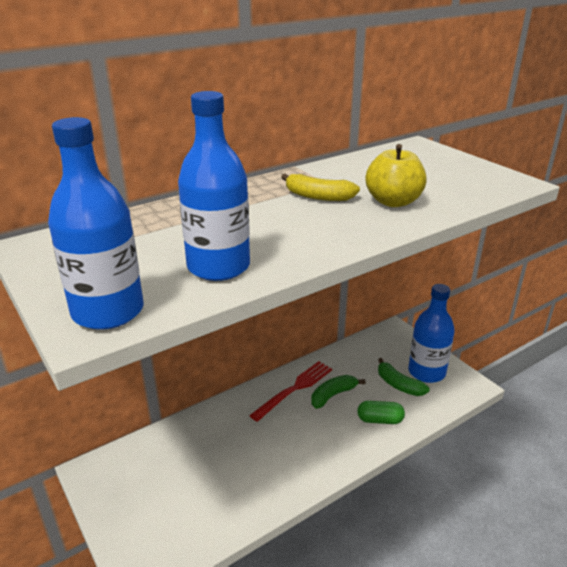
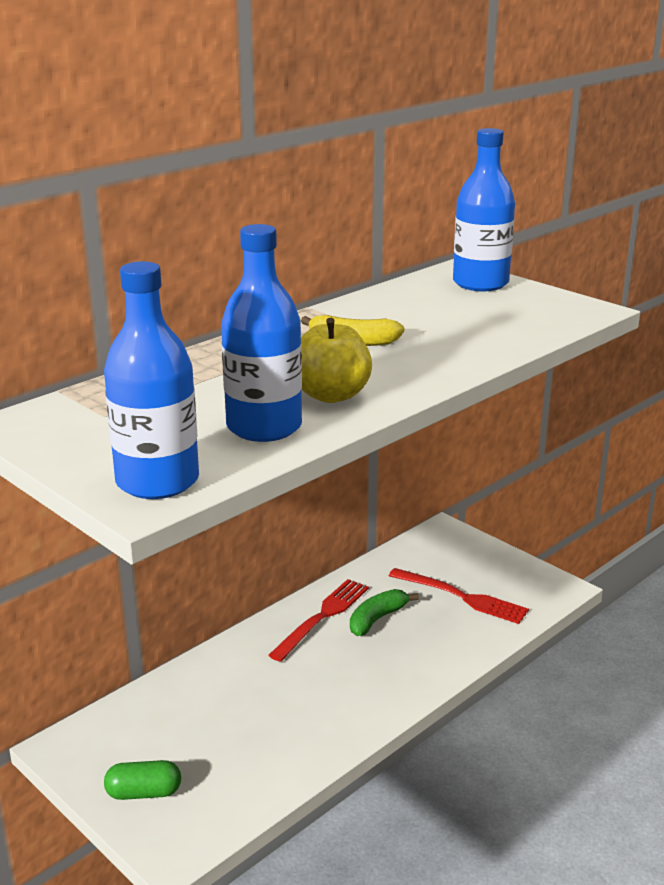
camera: 10 degrees left, 5 degrees down
green capsule [357,401,405,424] -> green capsule moved to [104,760,181,800]
yellow apple [366,144,427,207] -> yellow apple moved to [301,318,372,403]
green banana [378,358,429,396] -> red fork [389,568,529,624]
blue bottle [408,284,455,383] -> blue bottle moved to [453,128,515,291]

